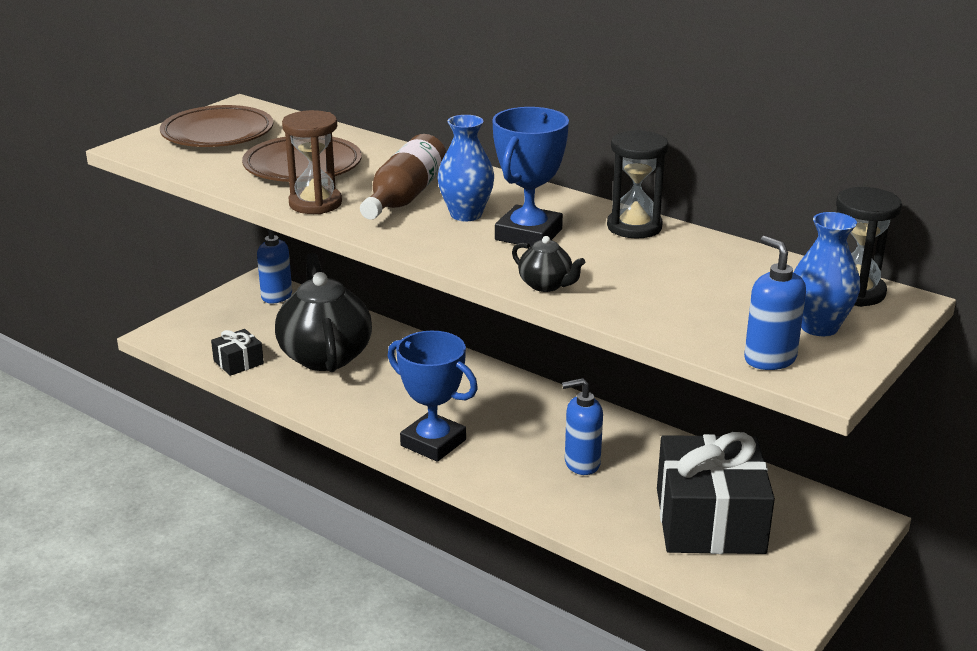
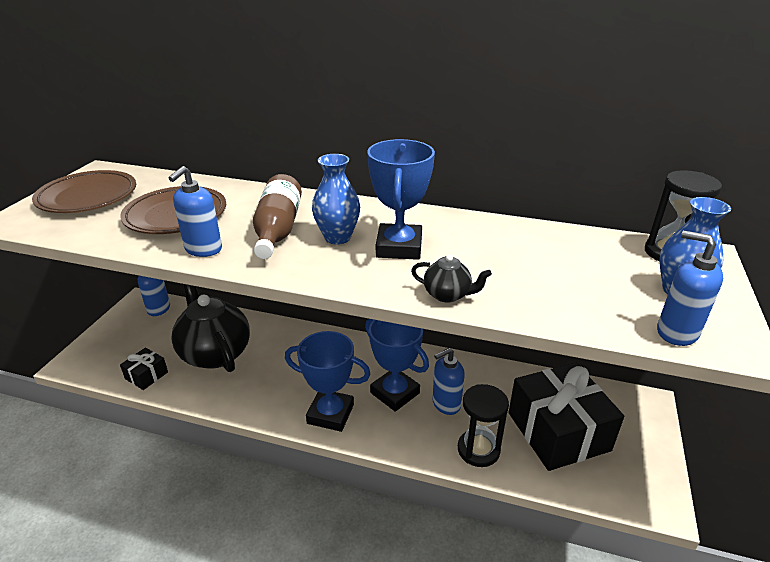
camera: 20 degrees left, 5 degrees up
brown hourglass [282,110,342,214] -> blue soap dispenser [168,166,222,257]
black hourglass [607,130,668,238] -> black hourglass moved to [458,384,509,467]
none -> blue trophy [365,319,429,412]

